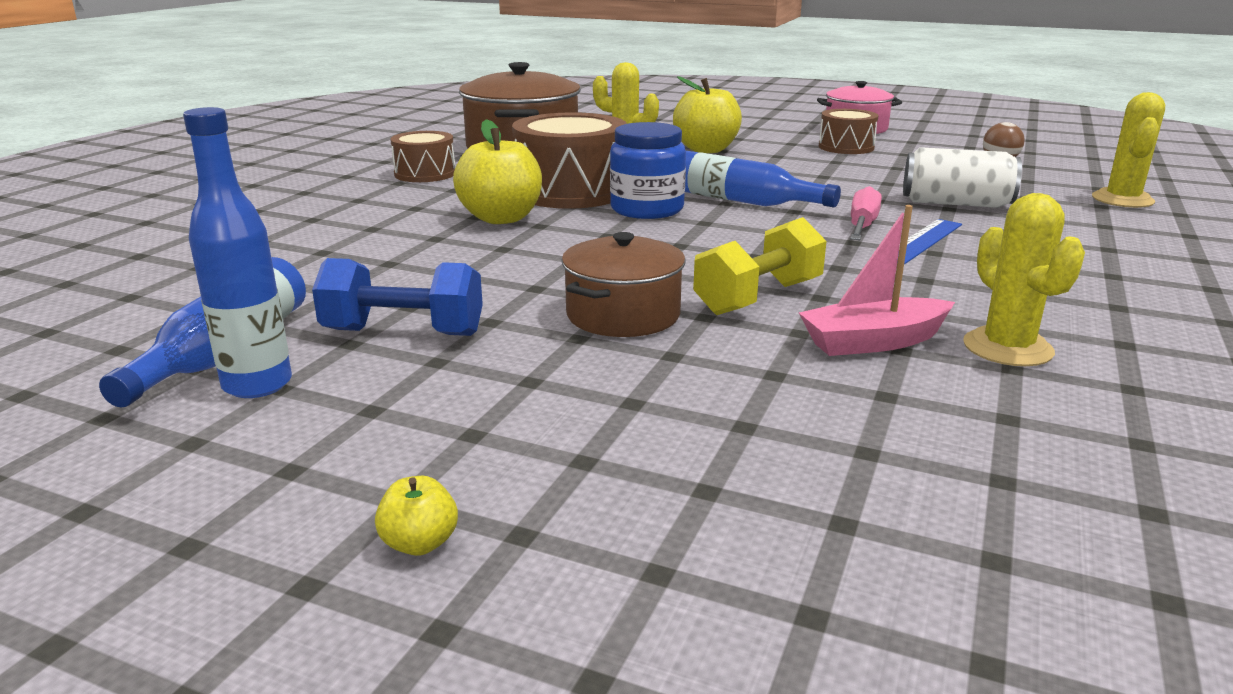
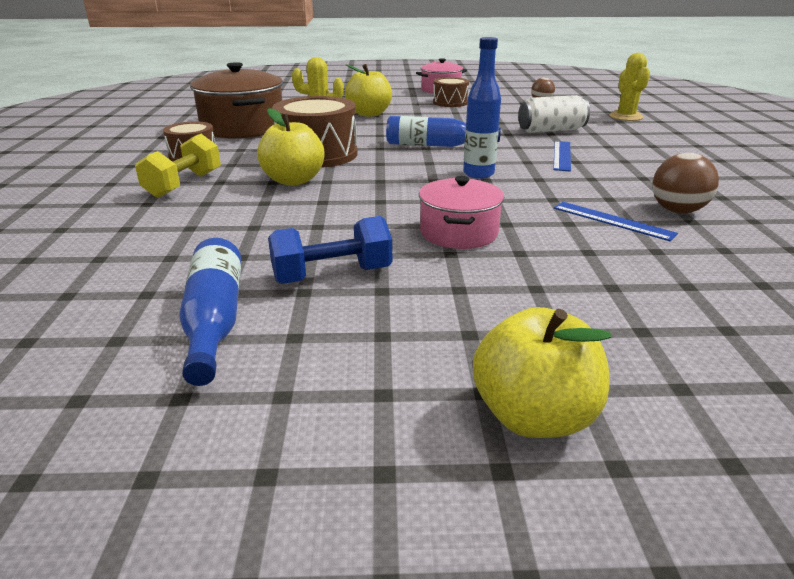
camera: 25 degrees left, 5 degrees up
blue bottle [183,107,292,398] -> blue bottle moved to [463,37,501,179]
yellow apple [375,476,458,556] -> yellow apple [473,307,611,438], size x2.25
brown pot [562,232,685,337] -> pink pot [419,176,504,249]
blue jar [610,122,686,219] -> none
yellow dumbbell [693,217,827,315] -> yellow dumbbell moved to [135,134,221,198]
pink boat [799,205,955,356] -> blue ruler [554,202,678,241]
pink screwdriver [850,186,882,240] -> none
yellow cactus [963,193,1085,366] -> brown ball [652,153,719,213]

